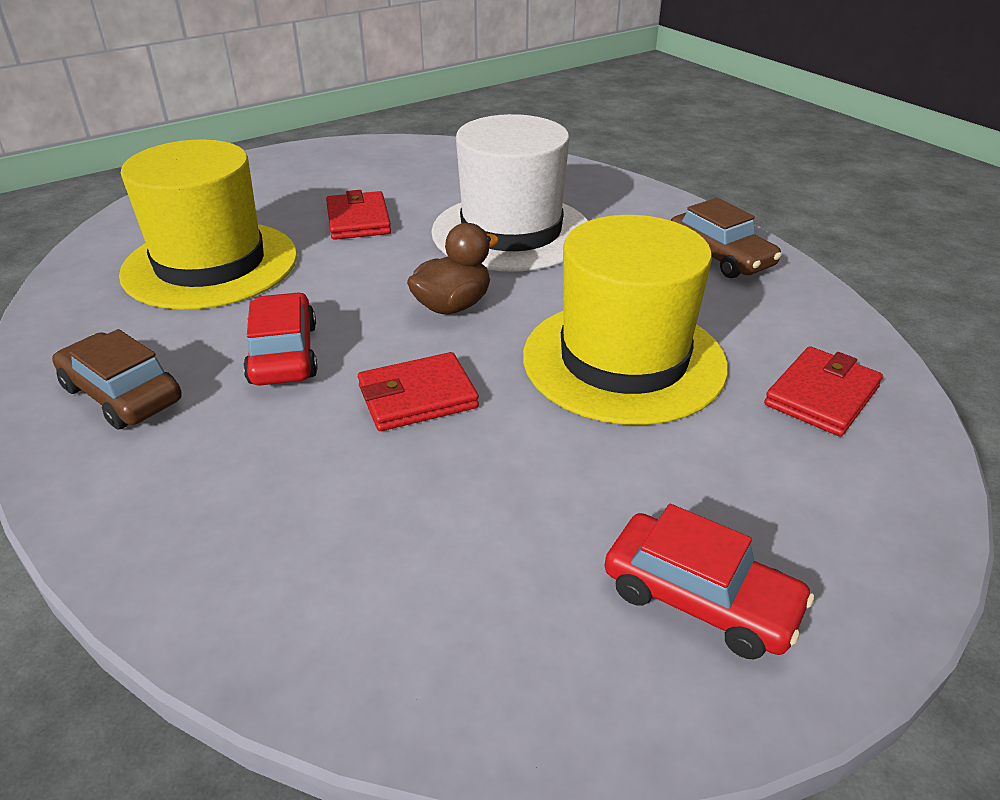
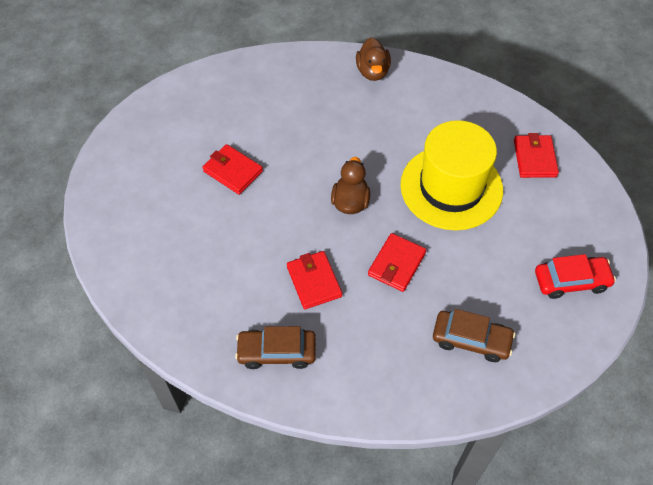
camera: 40 degrees left, 20 degrees up
yellow hat [119,140,297,310] -> none
red car [243,292,318,385] -> red wallet [287,251,342,309]
white hat [431,114,588,272] -> none
brown car [671,198,782,278] -> brown car moved to [433,309,515,362]
none -> brown duck [356,37,391,81]

